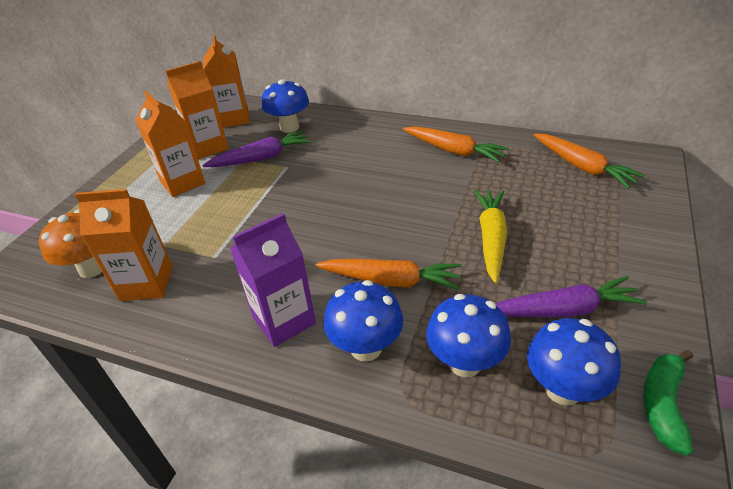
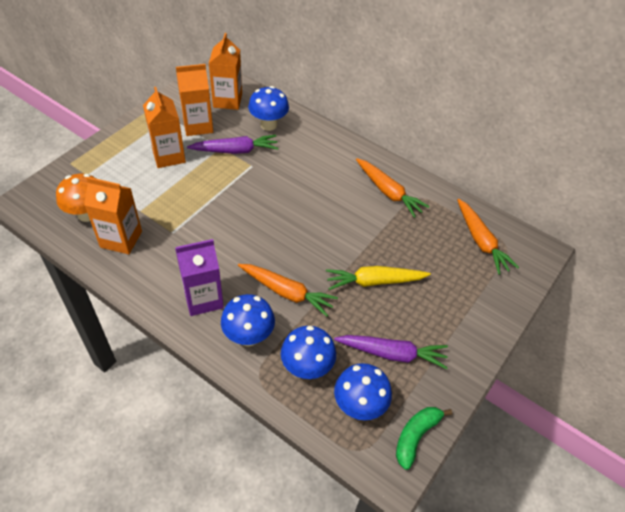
camera: 10 degrees right, 10 degrees up
yellow carrot [474,190,507,283] -> yellow carrot turned 120 degrees counterclockwise [326,266,431,290]

